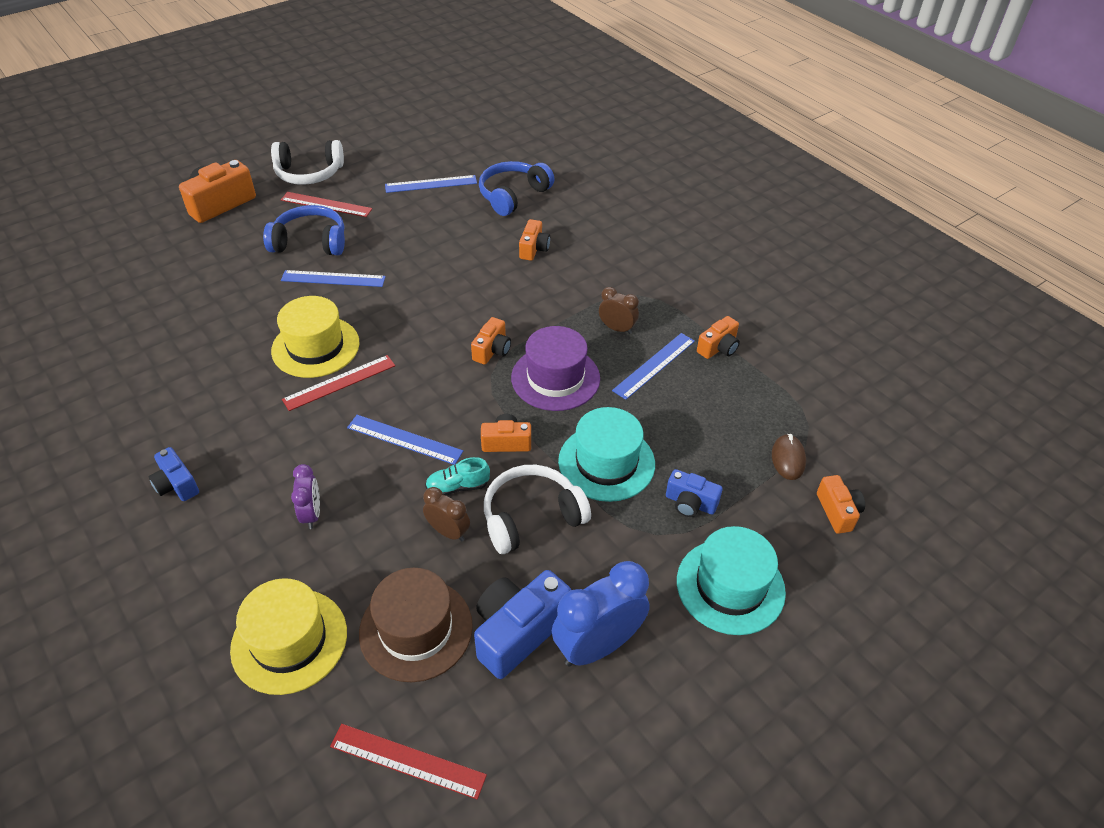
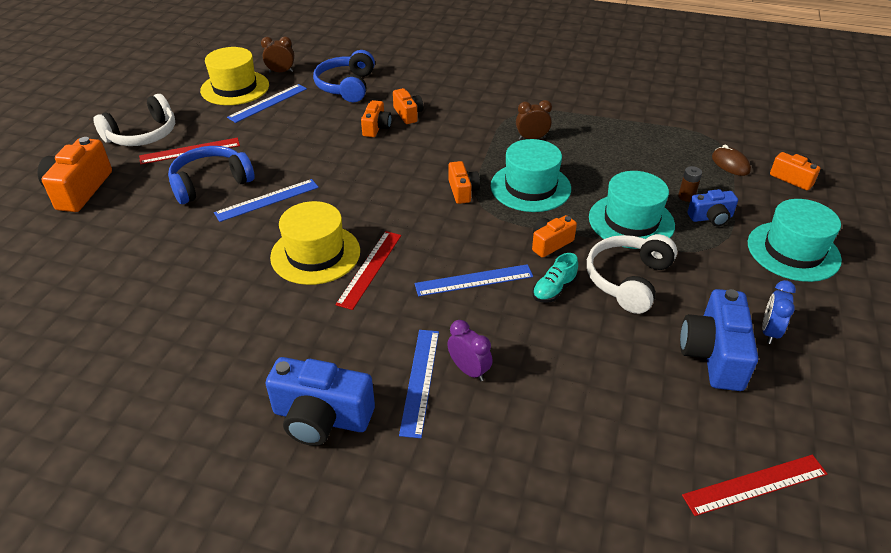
camera: 35 degrees left, 5 degrees down
blue camera [149,447,199,501] -> blue camera [266,357,375,446], size x1.74
yellow hat [230,578,347,695] -> yellow hat moved to [200,47,269,105]
brown hat [359,568,473,682] -> none
brown clock [423,487,470,542] -> brown clock moved to [261,36,295,73]
purple hat [511,326,600,411] -> turquoise hat [491,139,571,212]
blue clock [552,561,650,667] -> blue clock [762,280,796,344], size x0.55
blue ruler [612,333,695,400] -> blue ruler moved to [399,330,439,438]
orange camera [697,316,740,359] -> orange camera moved to [361,100,392,137]
none -> brown battery [678,166,702,202]

